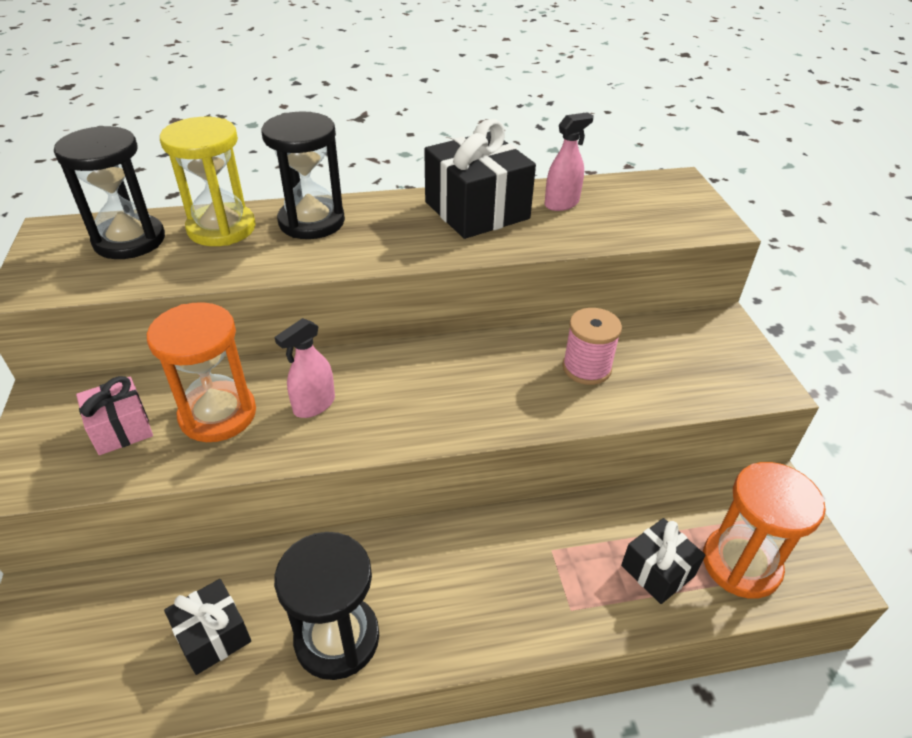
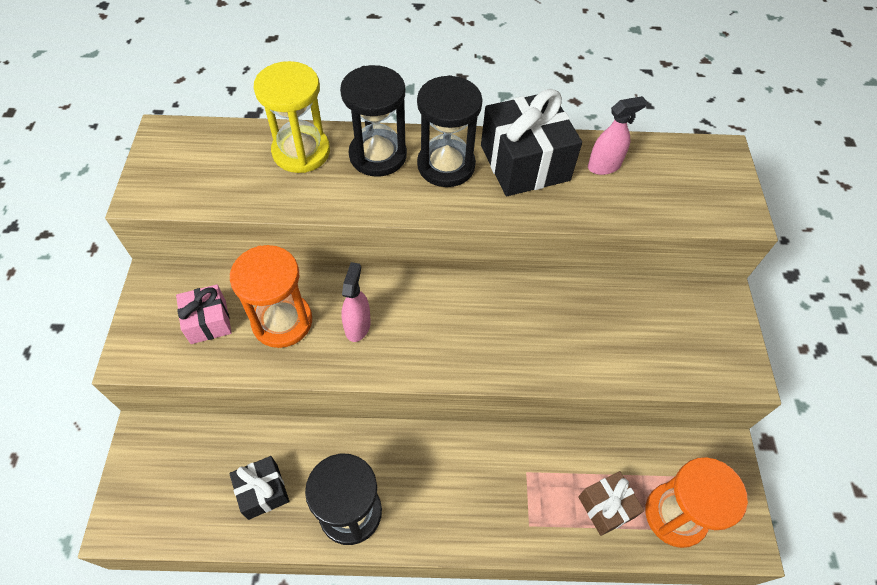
camera: 10 degrees right, 15 degrees up
black hourglass [54,126,165,259] -> black hourglass moved to [417,75,483,187]
pink spray bottle [274,318,335,418] -> pink spray bottle turned 135 degrees clockwise [341,262,371,342]
pink spool [562,308,622,385] -> none
black gift [621,518,705,604] -> brown gift [578,471,644,536]

